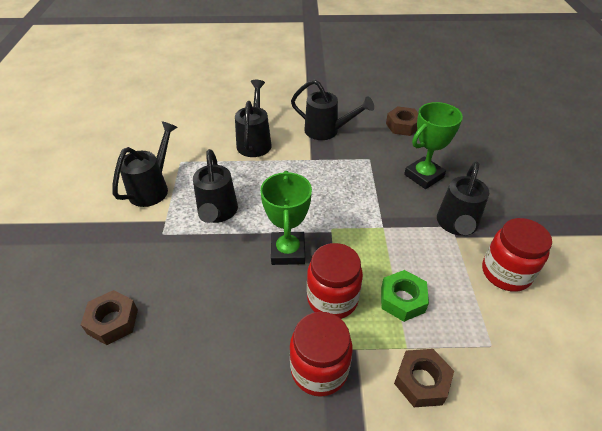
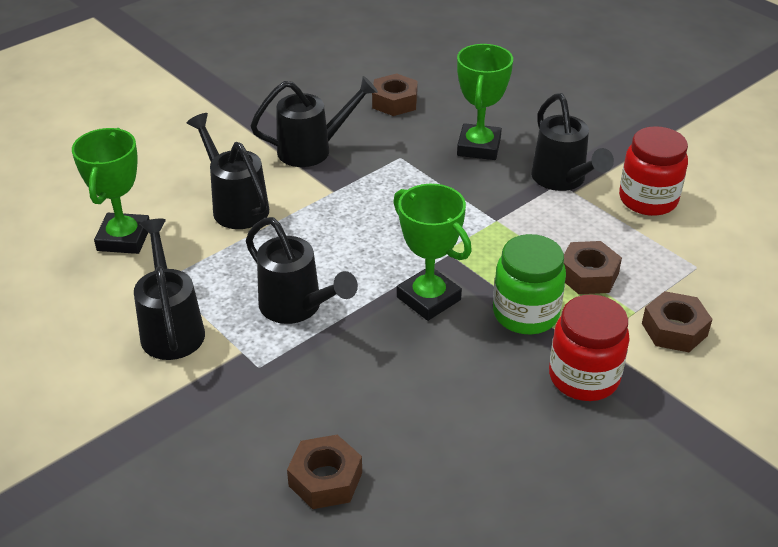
camera: 40 degrees left, 5 degrees down
red jar [307,243,363,319] -> green jar [493,234,566,334]
green nut [381,270,429,322] -> brown nut [564,241,622,294]
none -> green trophy [72,128,150,254]

